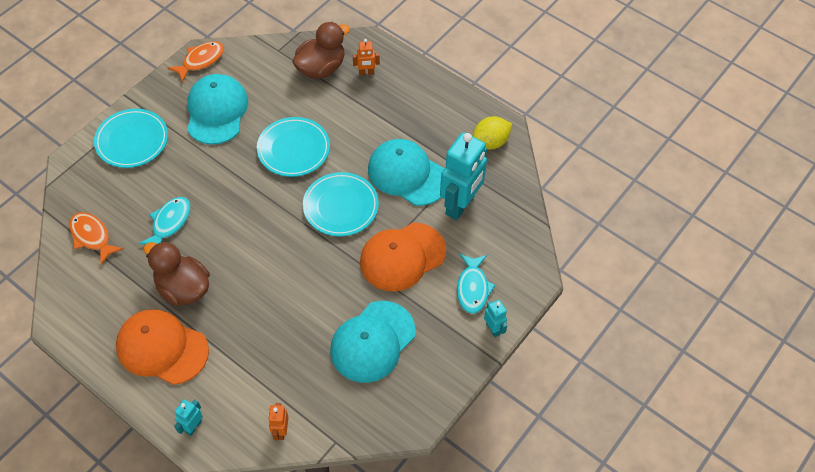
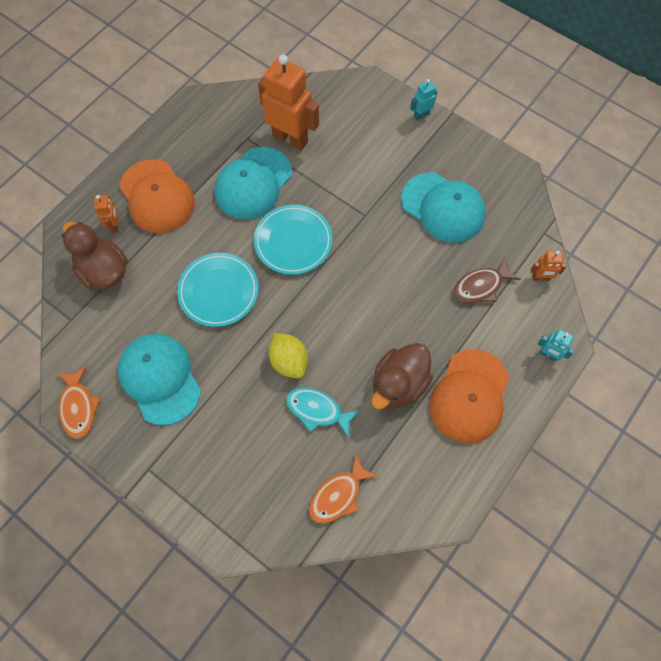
camera: 90 degrees left, 10 degrees up
turquoise plate [94,109,168,168] -> none
orange fish [168,41,224,83] -> orange fish turned 150 degrees counterclockwise [57,366,101,439]
turquoise cap [187,74,248,145] -> turquoise cap turned 60 degrees clockwise [118,334,201,425]
orange cap [360,223,446,292] -> orange cap moved to [119,159,195,233]
turquoise robot [440,132,487,220] -> orange robot [258,55,319,151]
turquoise fish [457,254,496,314] -> none
yellow lemon [473,116,512,150] -> yellow lemon moved to [268,333,308,378]
none -> brown fish [453,258,521,303]

